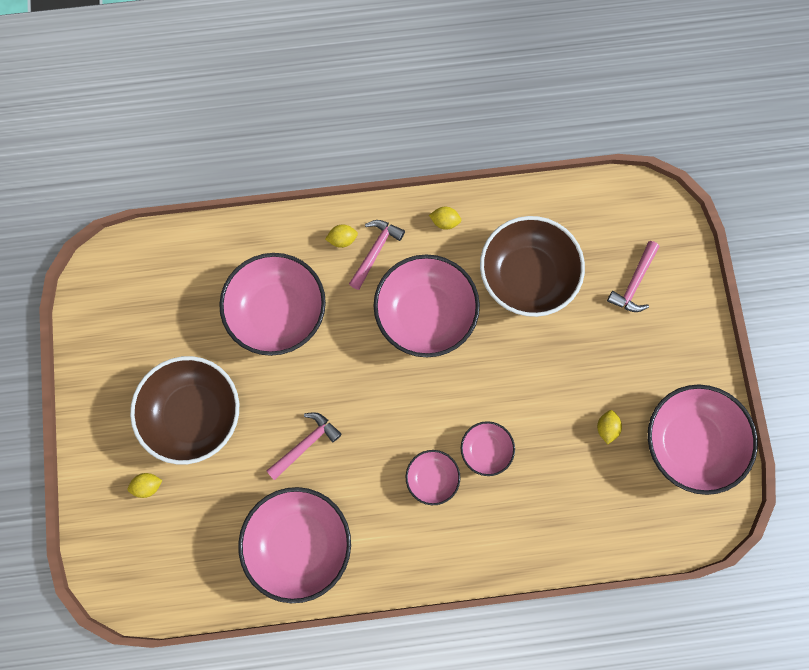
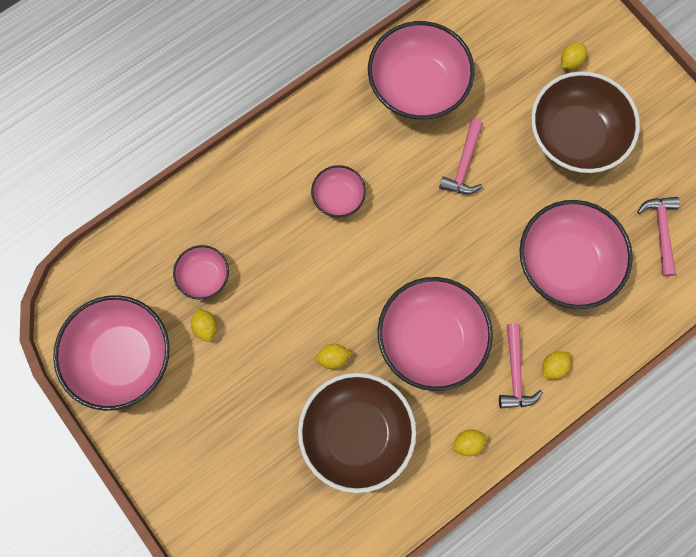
camera: 150 degrees right, 0 degrees up
pink bowl [461,421,515,476] -> pink bowl moved to [173,245,229,300]
pink hammer [607,241,659,312] -> pink hammer moved to [637,197,680,277]
none -> yellow lemon [316,344,352,369]

